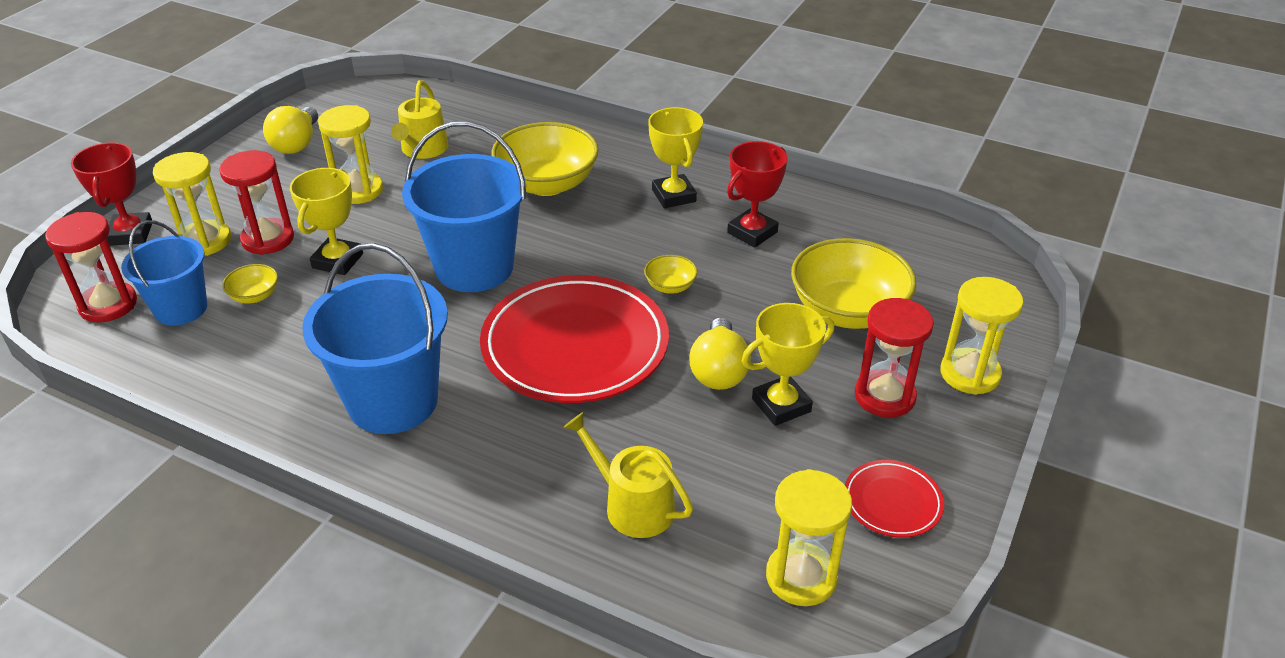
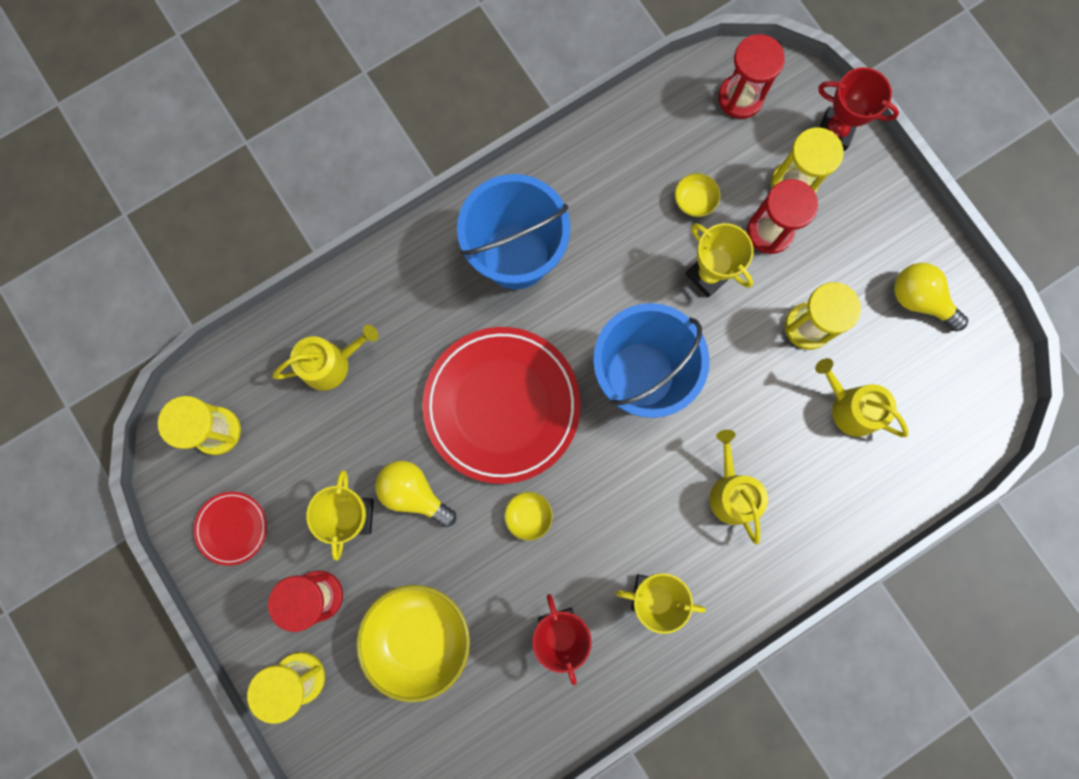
camera: 120 degrees right, 40 degrees up
blue bucket [121,220,207,326] -> none
yellow bowl [491,122,599,196] -> yellow watering can [710,430,768,544]

